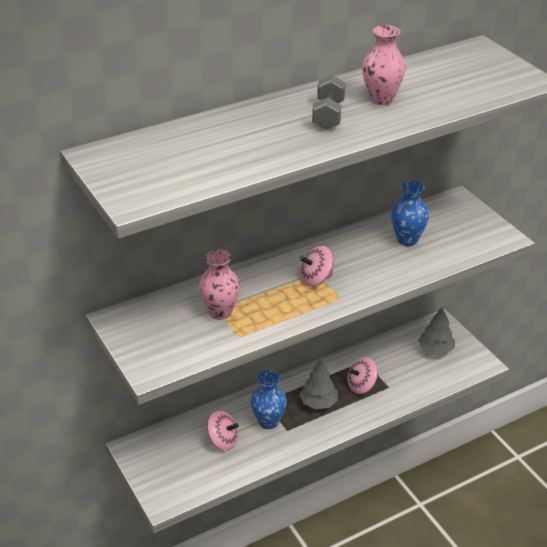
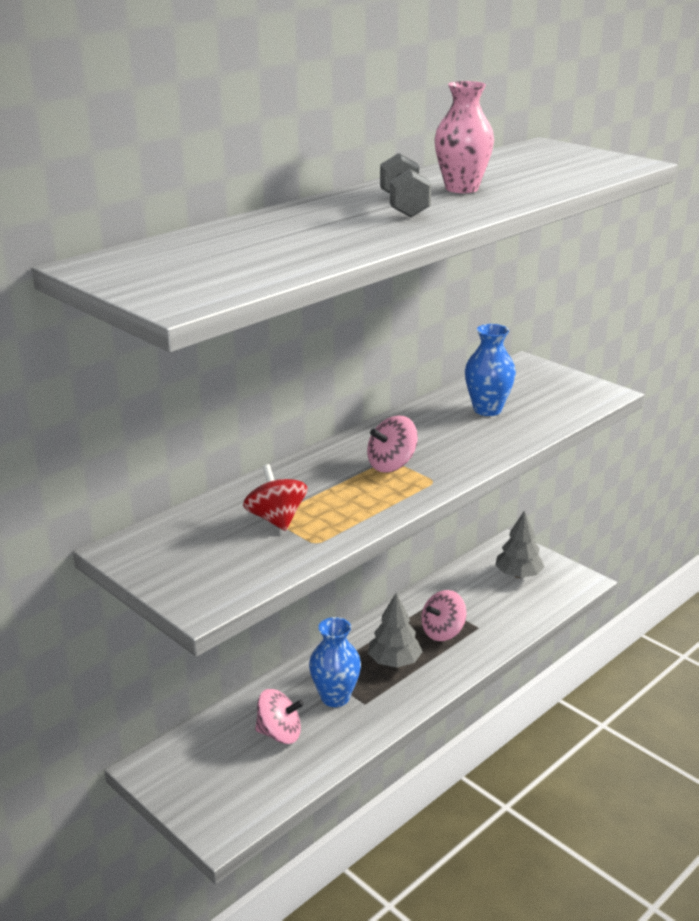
camera: 15 degrees left, 10 degrees down
pink vase [199,250,240,320] -> red spinning top [243,464,308,531]

